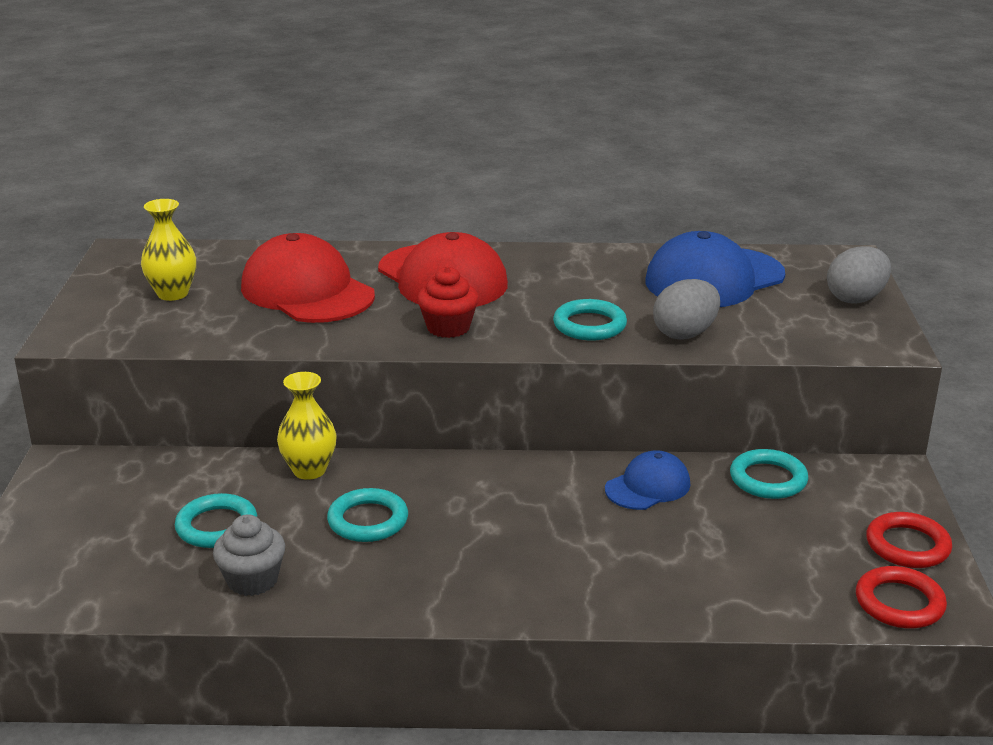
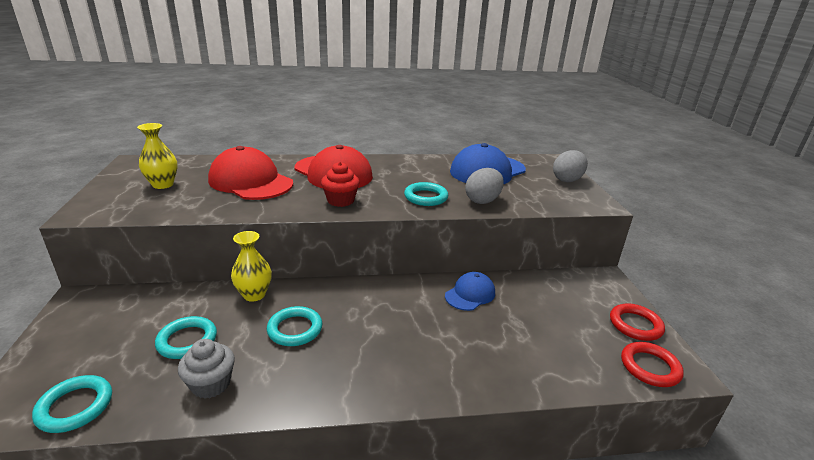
camera: 10 degrees left, 0 degrees up
turquoise ring [730,449,808,499] -> turquoise ring moved to [32,375,112,433]

